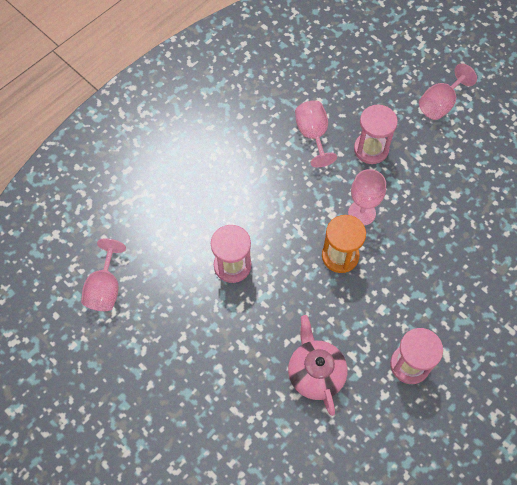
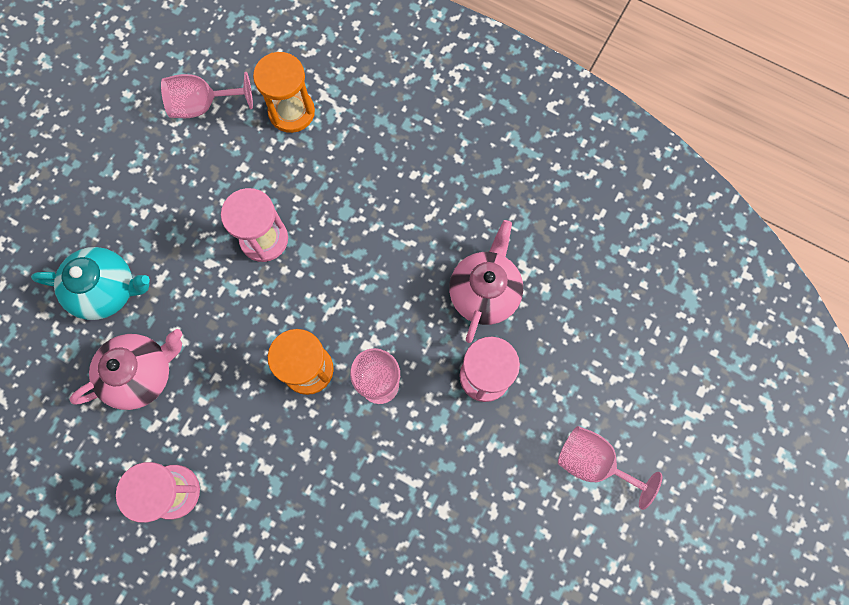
camera: 75 degrees right, 10 degrees up
pink goblet [295,100,337,167] -> pink teapot [449,220,523,343]
none -> turquoise teapot [31,247,150,320]
none -> orange hourglass [253,52,315,133]

